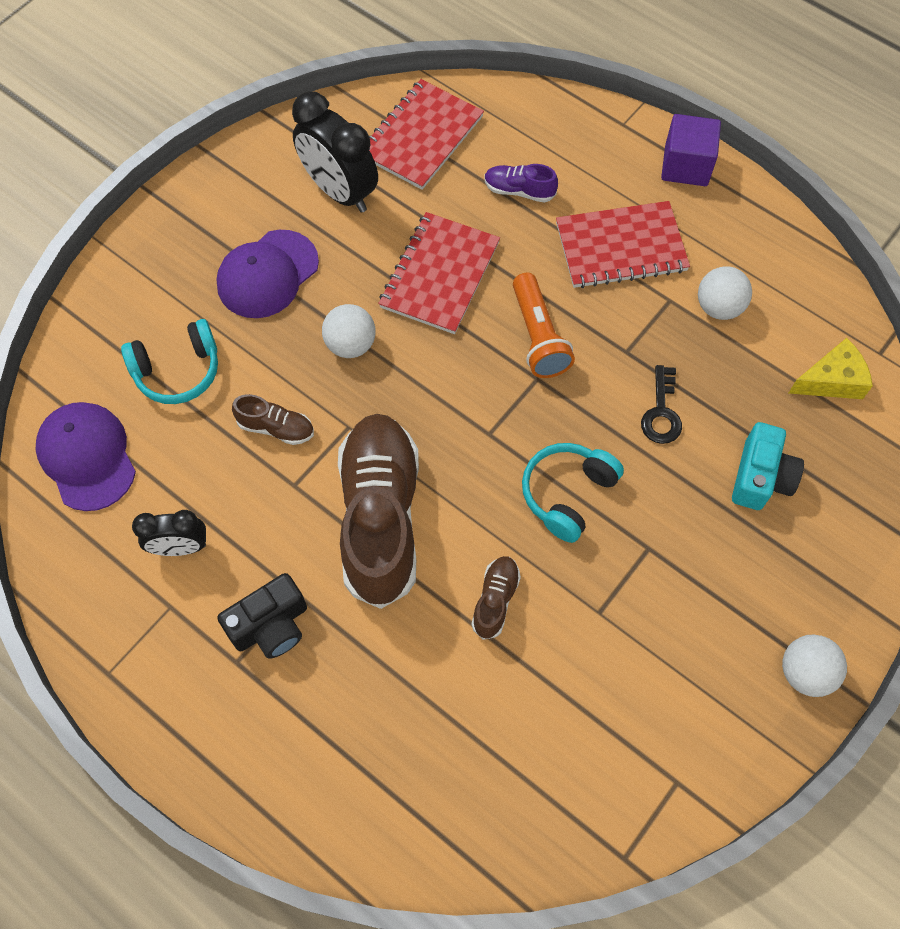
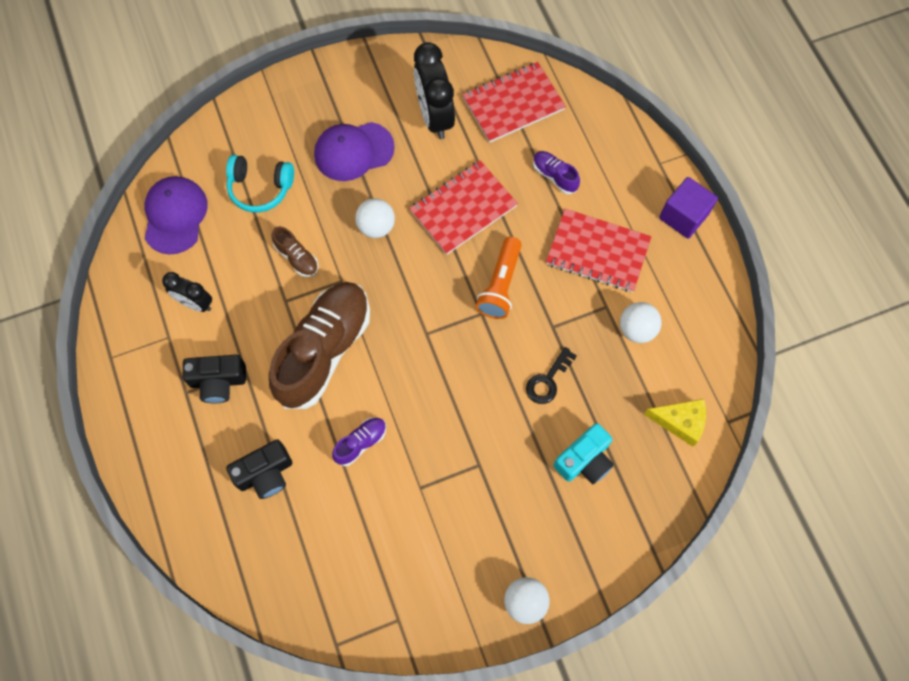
camera: 30 degrees right, 5 degrees up
brown shoe [471,556,521,640] -> purple shoe [332,417,386,466]
turquoise headphones [522,443,624,543] -> none
none -> black camera [226,440,292,499]

